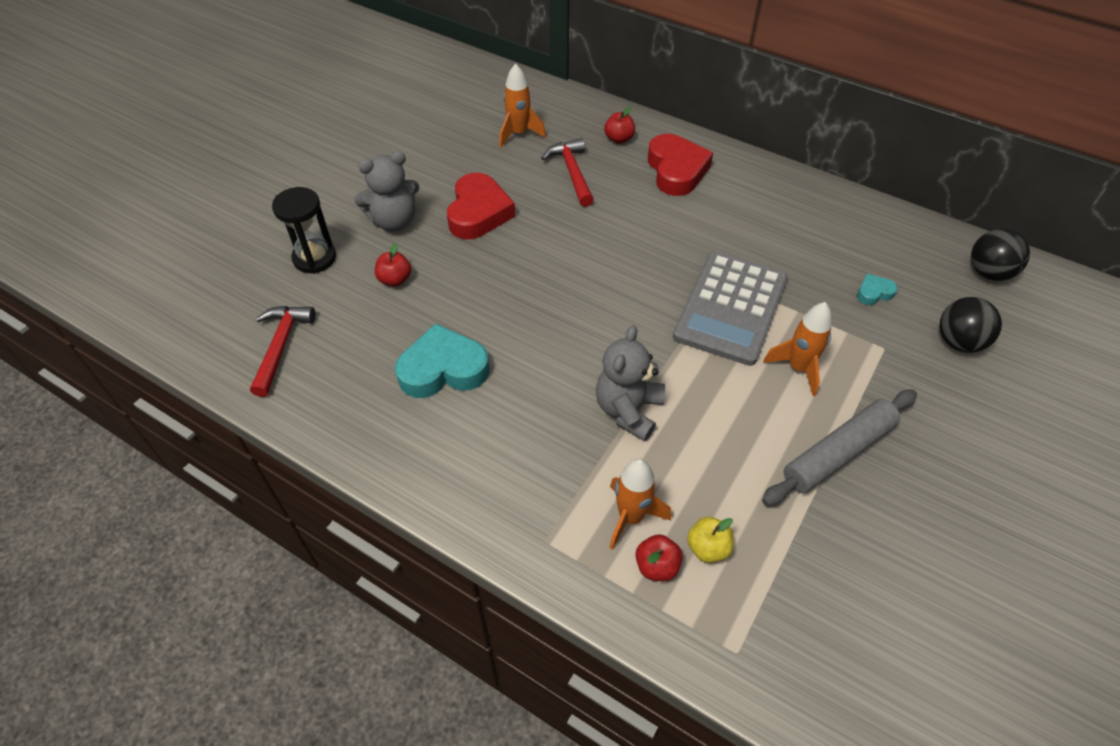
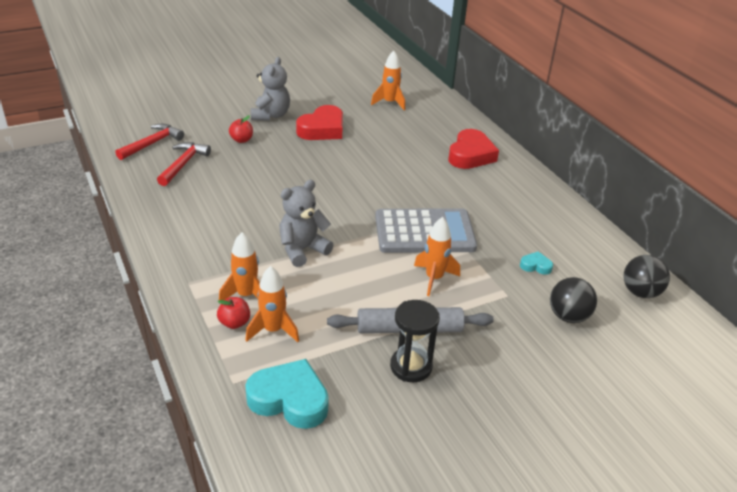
camera: 30 degrees right, 15 degrees down
black hourglass [272,187,336,274] -> black hourglass moved to [390,300,440,382]
grey teddy bear [354,152,419,232] -> grey teddy bear turned 90 degrees counterclockwise [251,57,290,121]
turquoise heart [395,323,489,398] -> turquoise heart moved to [245,359,329,429]
red hammer [541,138,594,207] -> red hammer moved to [157,142,211,186]
red apple [604,107,635,144] -> none
grey calculator [673,251,787,366] -> grey calculator turned 150 degrees counterclockwise [375,208,477,253]
yellow apple [687,517,734,563] -> orange rocket [246,266,299,342]

